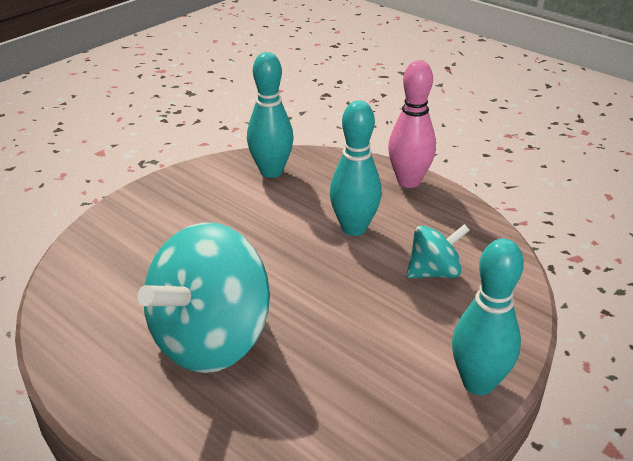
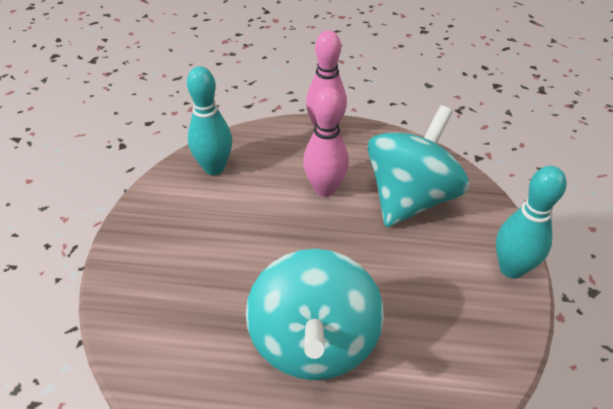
camera: 35 degrees left, 10 degrees up
turquoise bowling pin [330,101,382,236] -> pink bowling pin [303,87,349,197]
turquoise spinning top [406,224,470,278] -> turquoise spinning top [367,105,469,227], size x2.02

